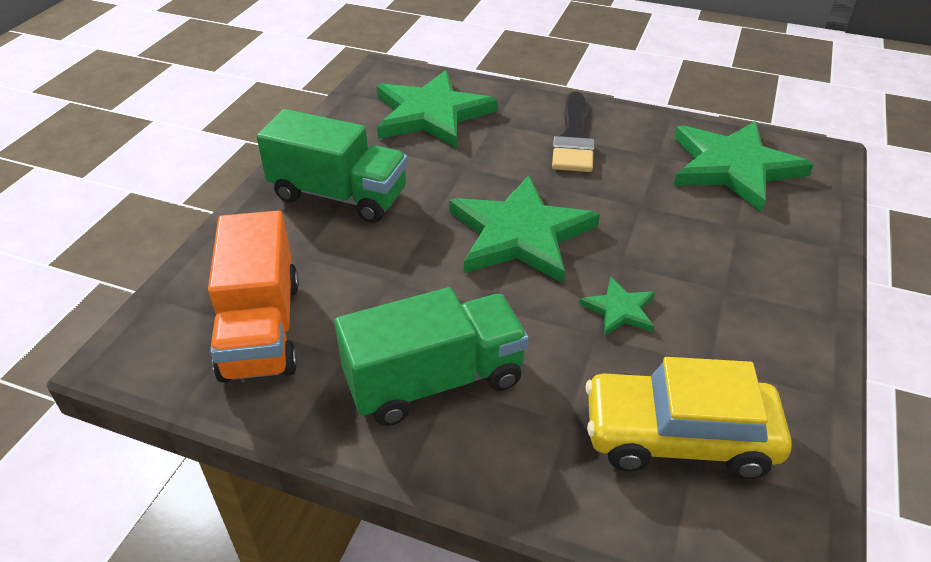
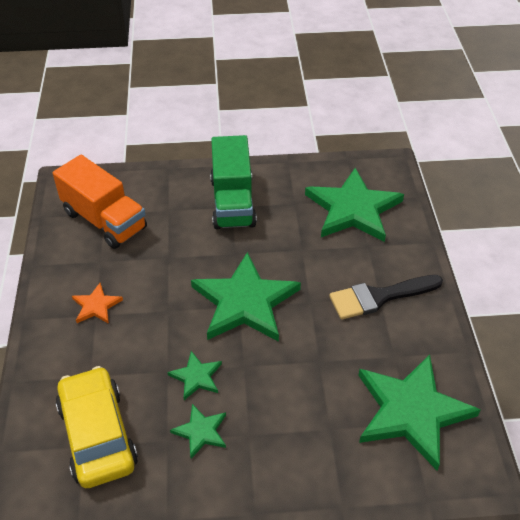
camera: 65 degrees right, 5 degrees up
orange truck [208,211,299,382] -> orange truck turned 105 degrees counterclockwise [53,155,147,249]
green truck [334,287,529,426] -> orange star [72,283,123,324]
none -> green star [170,404,226,458]

